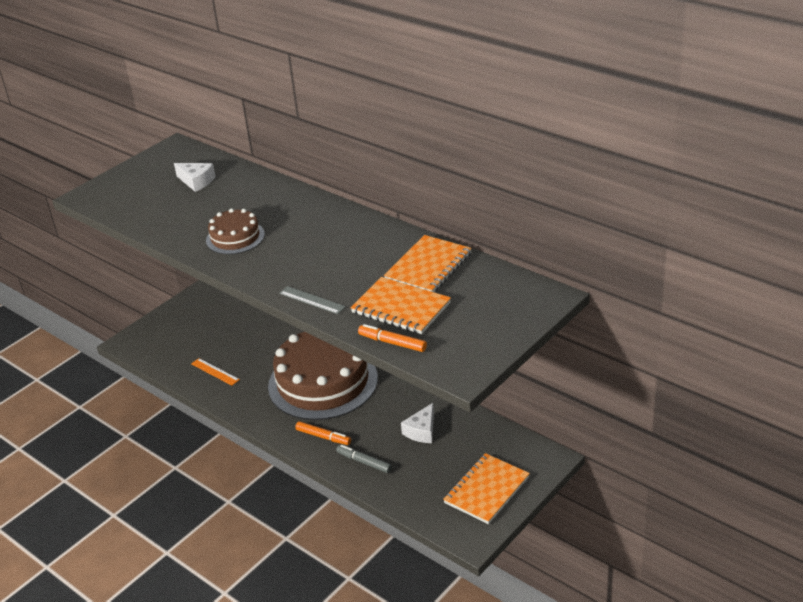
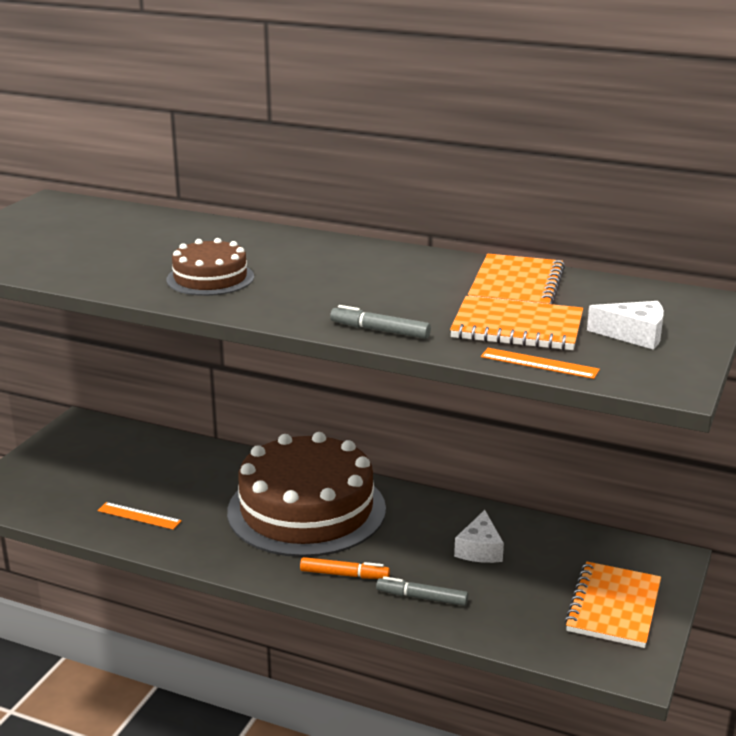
camera: 20 degrees left, 10 degrees down
white cheese [174,163,216,192] -> white cheese moved to [587,301,664,350]
grey ruler [279,286,346,314] -> grey marker [330,305,431,339]
orange marker [358,324,427,352] -> orange ruler [481,348,600,379]

